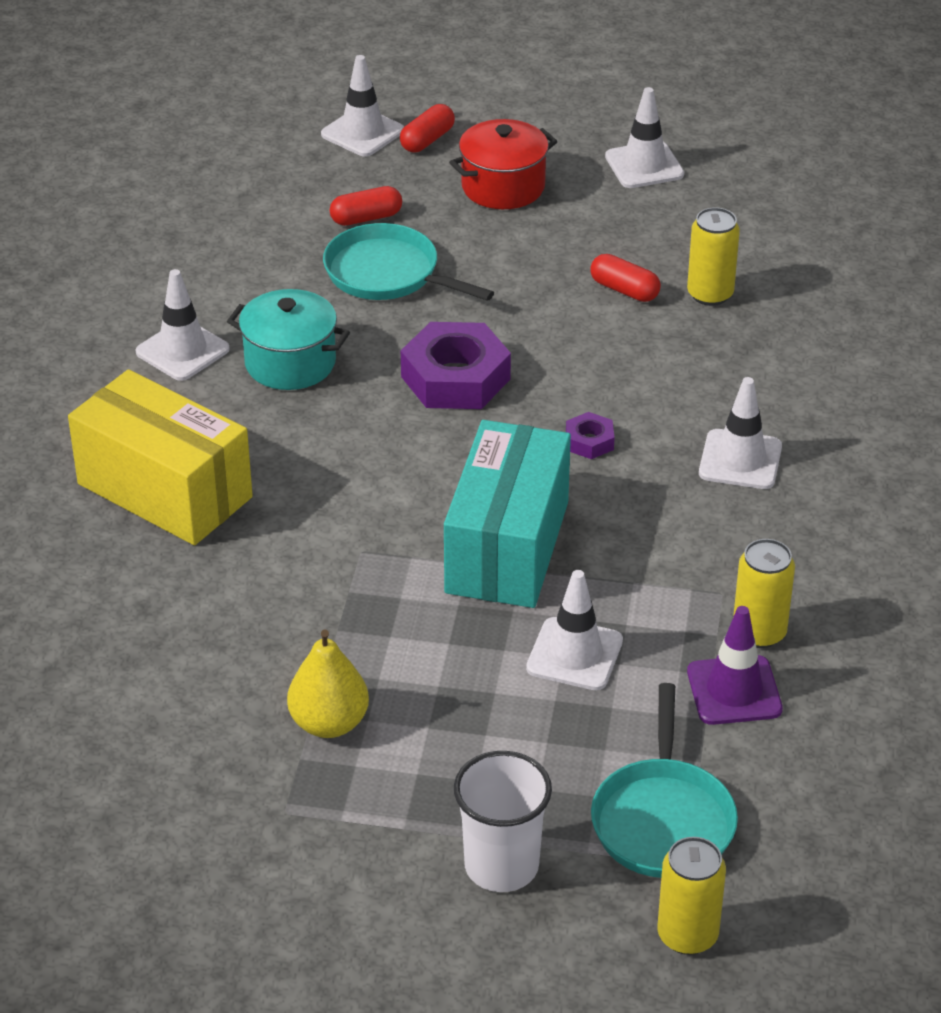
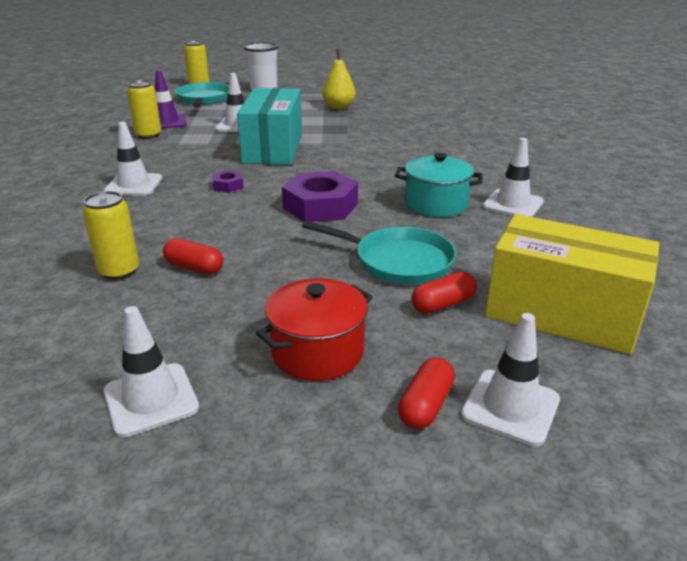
camera: 170 degrees right, 10 degrees down
yellow box [68,369,253,545] -> yellow box moved to [485,214,659,354]

